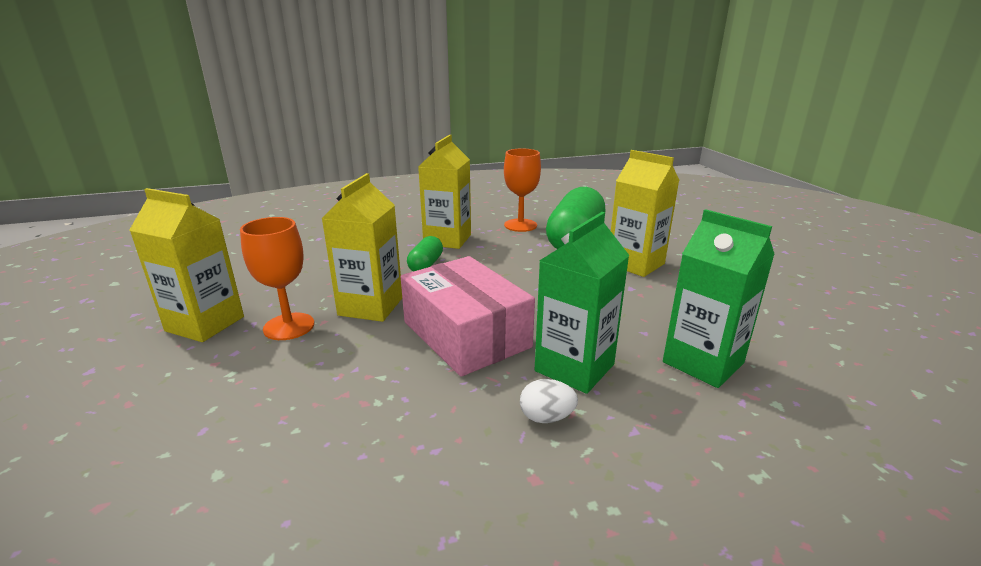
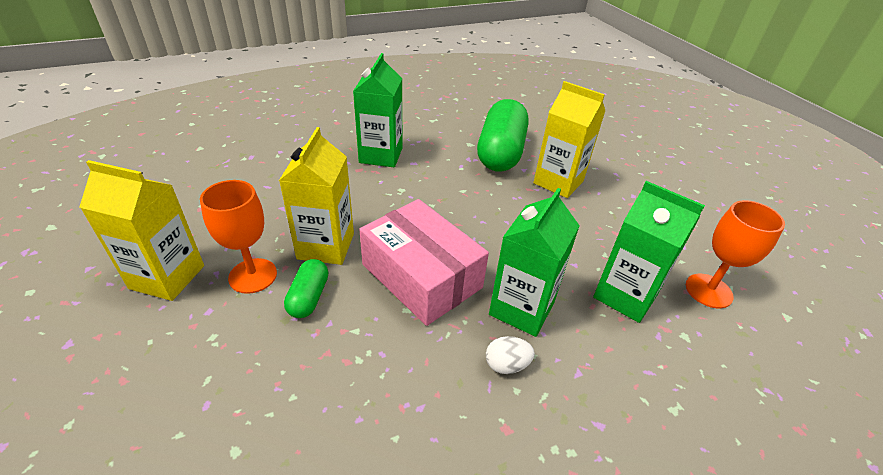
camera: 10 degrees left, 15 degrees up
green capsule [407,236,443,272] -> green capsule moved to [284,259,328,318]
yellow carton [418,135,471,249] -> green carton [353,53,402,167]
orange goblet [504,149,541,232] -> orange goblet moved to [686,200,785,308]

